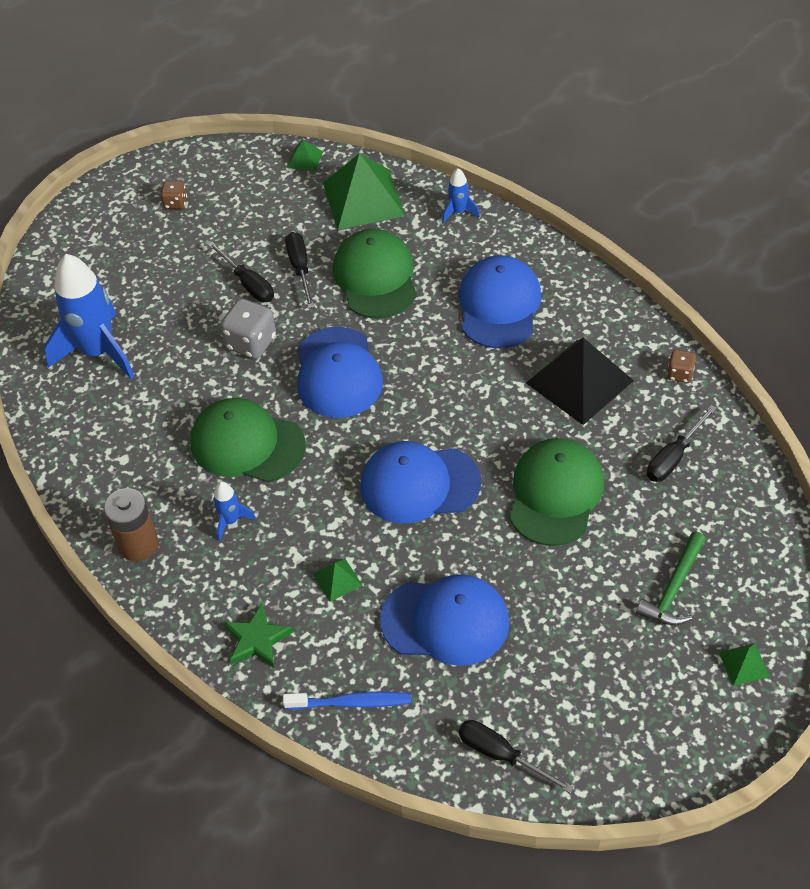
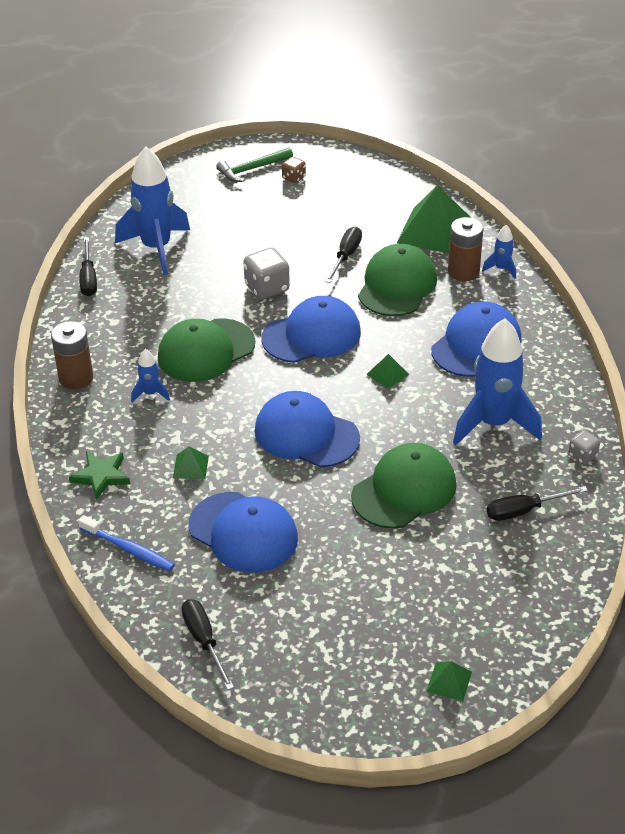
camera: 30 degrees right, 10 degrees down
green cap [191,398,306,482] -> green cap turned 90 degrees counterclockwise [158,318,255,382]
black screwdriver [208,242,274,302] -> black screwdriver moved to [79,237,97,296]
green pyramid [287,140,323,172] -> green pyramid moved to [366,354,409,389]
blue cap [297,327,383,418] -> blue cap turned 135 degrees counterclockwise [261,296,361,363]
black pyramid [526,338,634,425] -> blue rocket [453,318,542,445]
green hammer [636,532,706,625] -> green hammer moved to [216,147,293,182]
brown dice [667,349,696,383] -> grey dice [568,430,600,465]
none -> brown battery [448,217,484,281]

